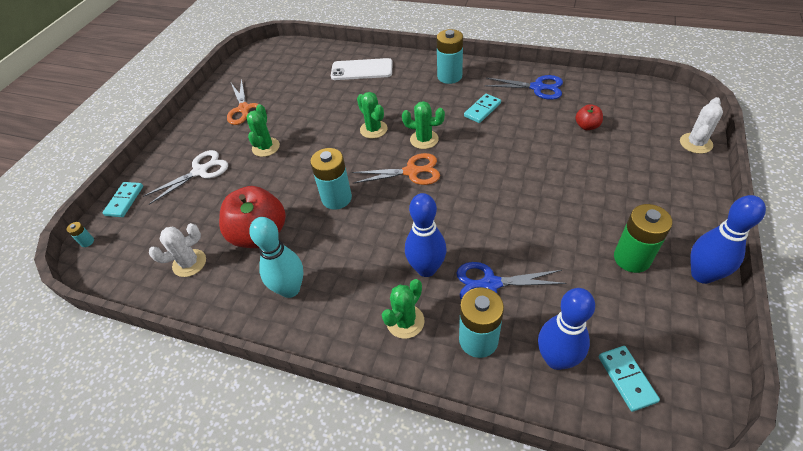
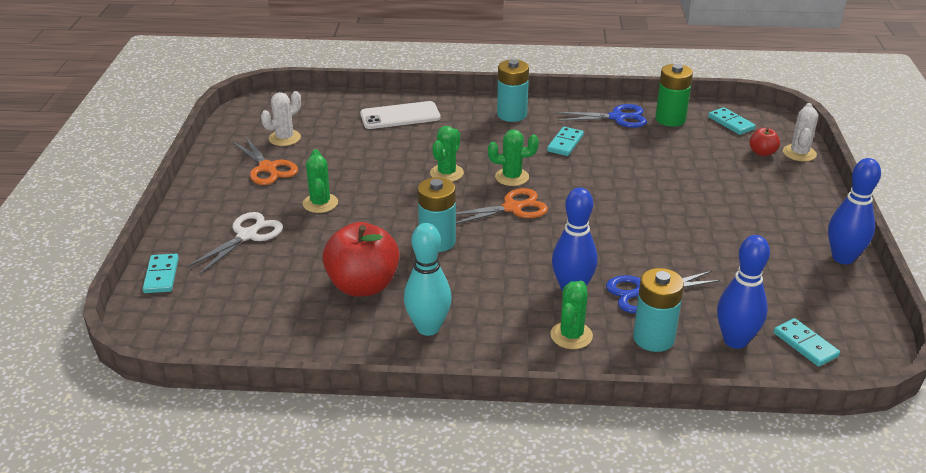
camera: 20 degrees left, 15 degrees down
turquoise battery [66,222,94,247] -> none
white cactus [149,223,206,277] -> white cactus moved to [261,91,301,146]
green cactus [357,92,388,139] -> green cactus turned 75 degrees clockwise [430,126,464,182]
red apple [575,104,603,130] -> red apple moved to [749,128,780,156]
green battery [614,204,673,273] -> green battery moved to [655,64,693,127]
none -> turquoise domino [708,107,756,135]

